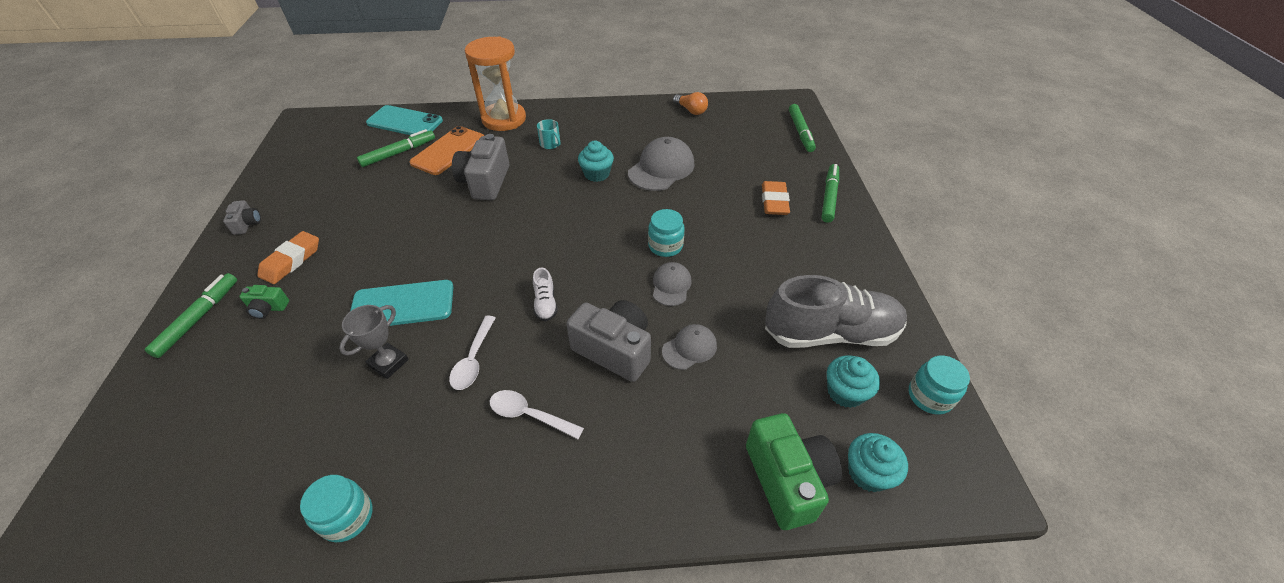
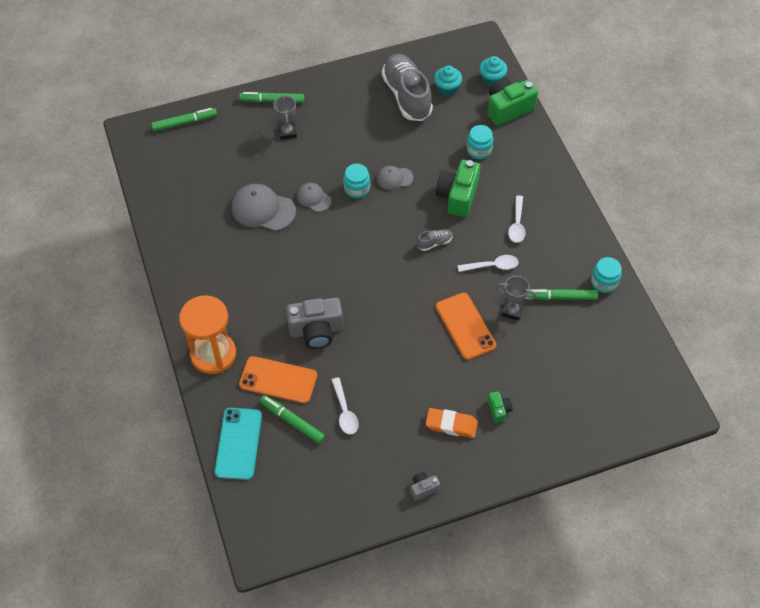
camera: 105 degrees left, 10 degrees up
green marker [145,273,237,358] -> green marker moved to [526,289,598,300]
turquoise phone [350,280,453,326] -> orange phone [436,293,496,360]
white shoe [533,268,558,321] -> grey shoe [417,229,452,251]
turquoise mug [537,119,561,149] -> none
grey camera [566,300,651,382] -> green camera [436,160,481,217]
turquoise cupcake [578,141,614,182] -> none
grey cap [662,324,717,370] -> grey cap moved to [297,183,331,212]
orange light bulb [673,92,708,115] -> none
orange eraser [762,181,790,215] -> grey trophy [273,95,297,140]
turquoise jar [909,356,970,415] -> turquoise jar moved to [467,125,493,159]
none -> white spoon [332,377,359,434]

